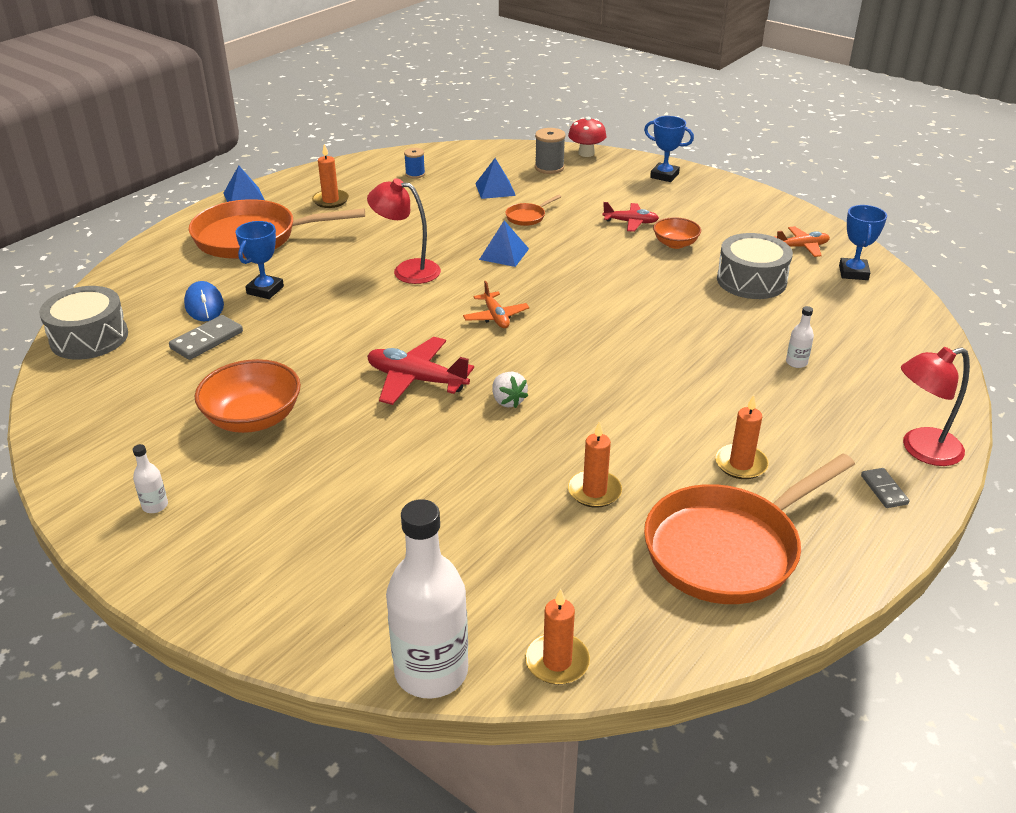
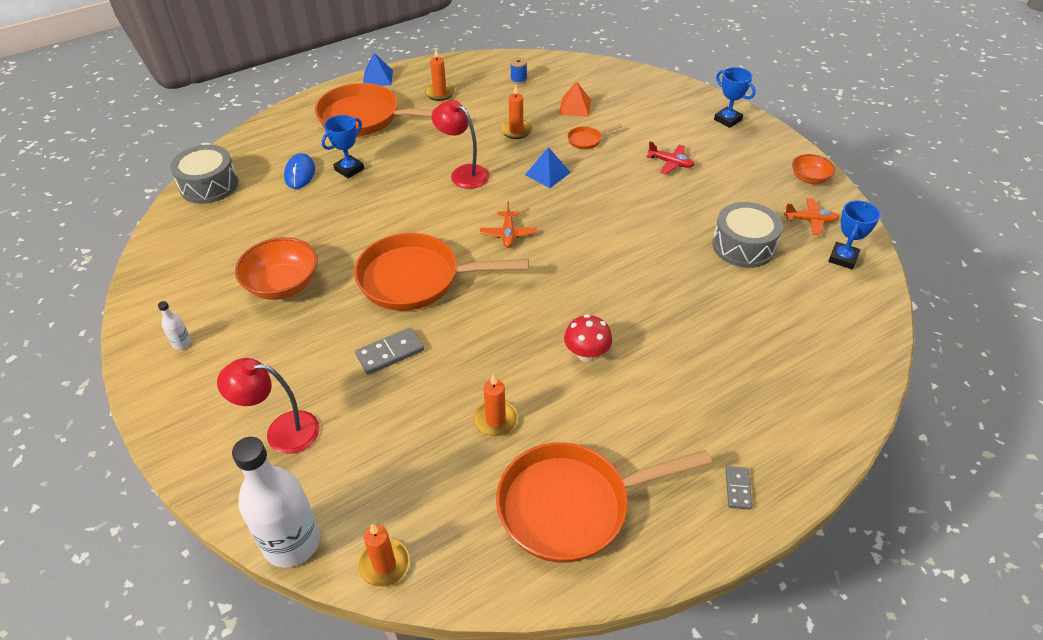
camera: 20 degrees right, 10 degrees up
grey domino [169,315,243,360] -> grey domino moved to [355,328,424,375]
red plane [367,337,474,405] -> orange pan [354,233,529,311]
blue pyramid [475,158,516,199] -> orange pyramid [559,81,591,117]
white strawberry [492,372,528,408] -> none
grey spool [535,128,566,174] -> none
red mushroom [568,117,606,157] -> red mushroom moved to [564,314,612,362]
orange bowl [653,217,701,249] -> orange bowl moved to [792,154,835,184]
orange candle [715,395,769,479] -> orange candle moved to [501,85,532,139]
white bottle [786,306,814,368] -> none
red lamp [901,347,970,466] -> red lamp moved to [217,358,320,454]

